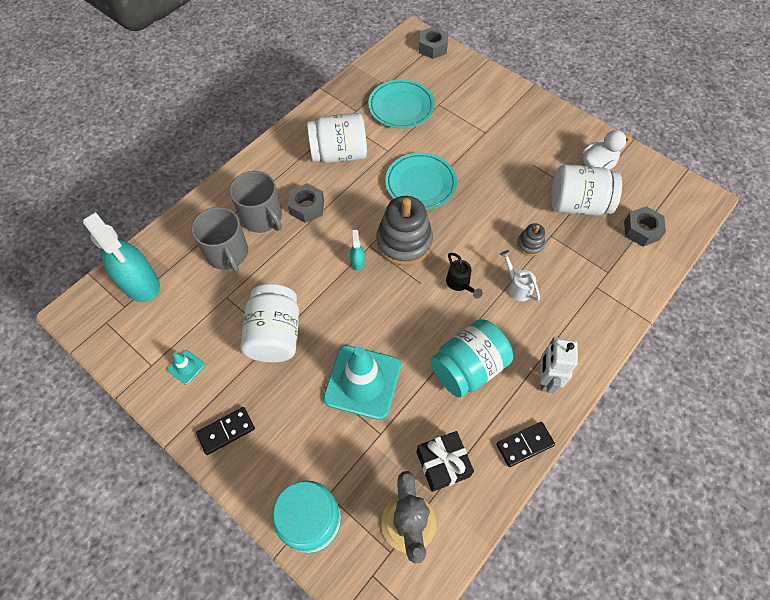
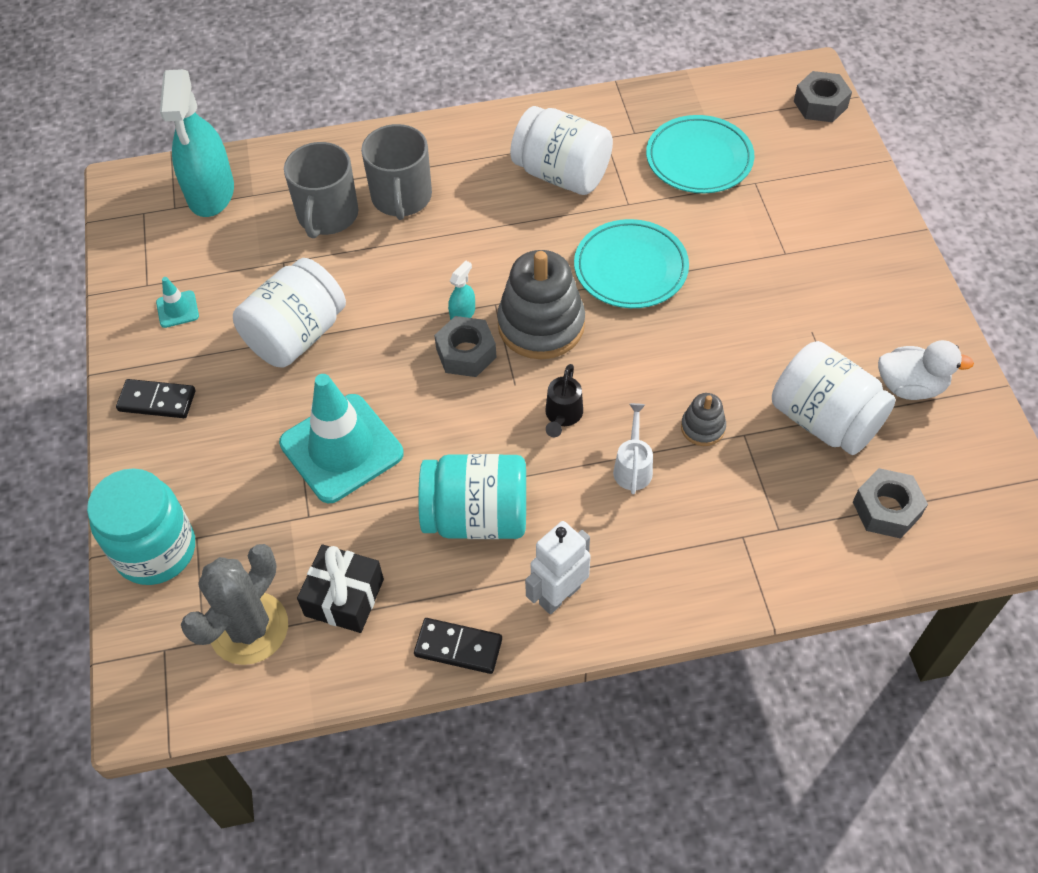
camera: 40 degrees right, 5 degrees down
grey nut [288,183,324,223] -> grey nut moved to [434,316,497,377]

